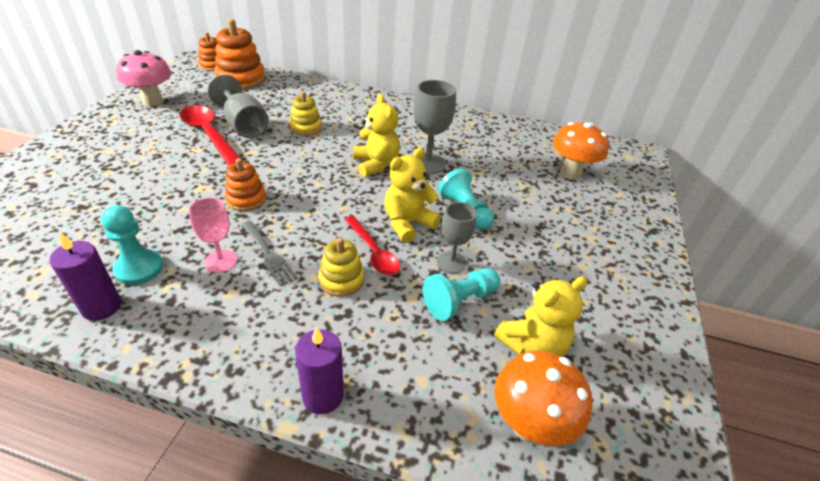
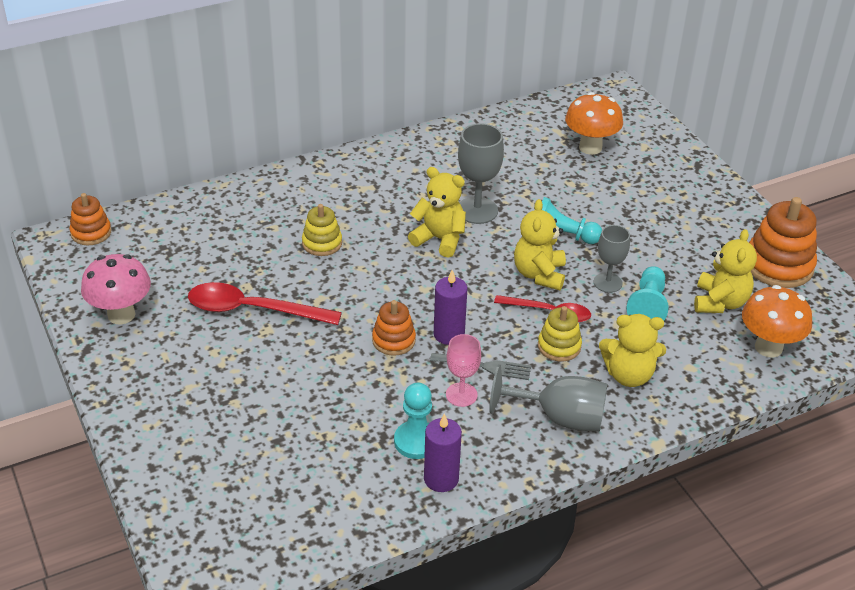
camera: 40 degrees left, 0 degrees up
grey goblet [208,74,269,138] -> grey goblet moved to [489,364,607,431]
orange stacking toy [214,19,265,90] -> orange stacking toy moved to [749,197,817,288]
purple candle [295,327,344,414] -> purple candle moved to [434,270,468,345]
none -> yellow teddy bear [599,314,666,387]

